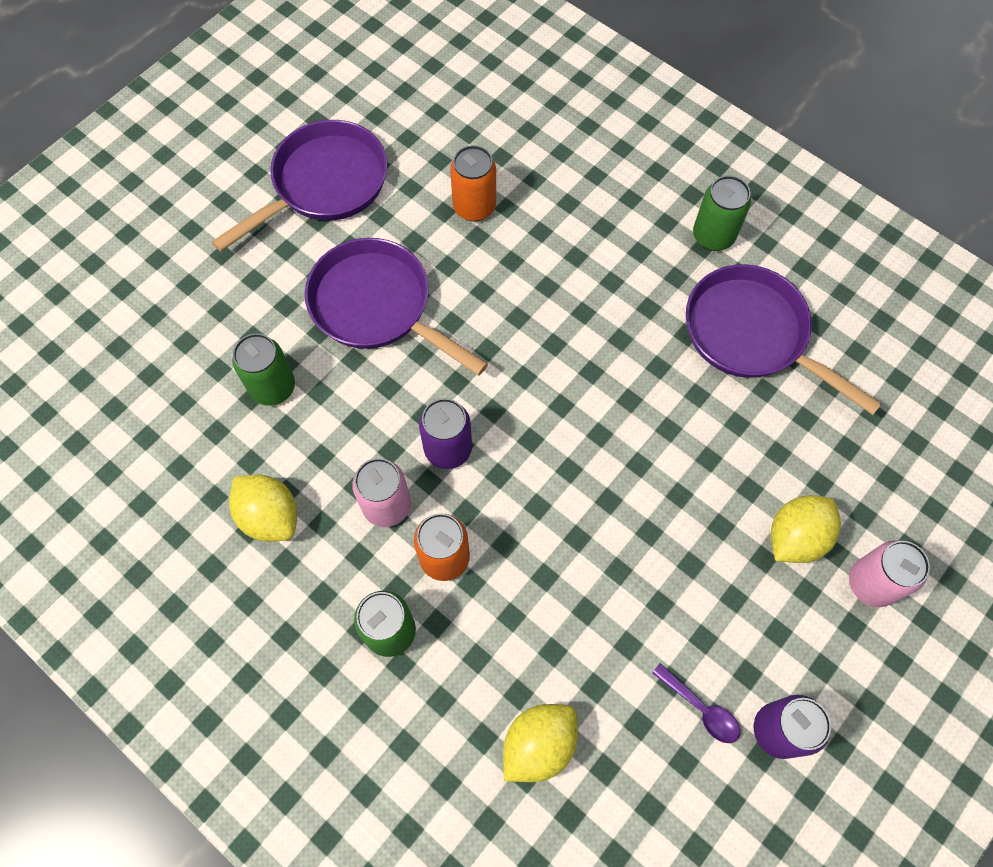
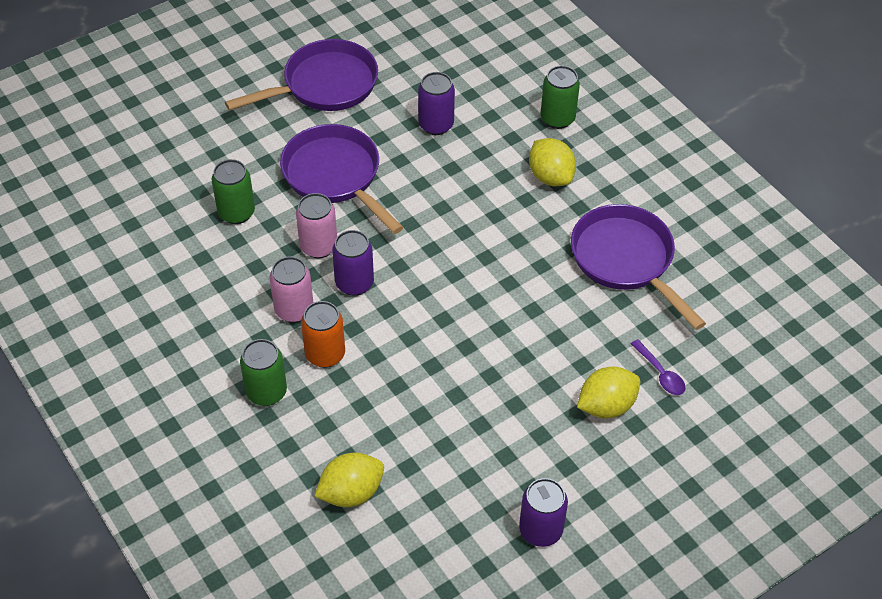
camera: 15 degrees right, 15 degrees down
yellow lemon [229,474,297,542] -> yellow lemon moved to [529,138,576,186]
orange can [450,145,496,222] -> purple can [418,72,455,135]
purple spoon [652,663,740,743] -> purple spoon moved to [631,339,685,395]
green can [693,175,751,251] -> green can moved to [541,66,580,129]
pink can [849,540,930,607] -> pink can moved to [296,193,337,258]

